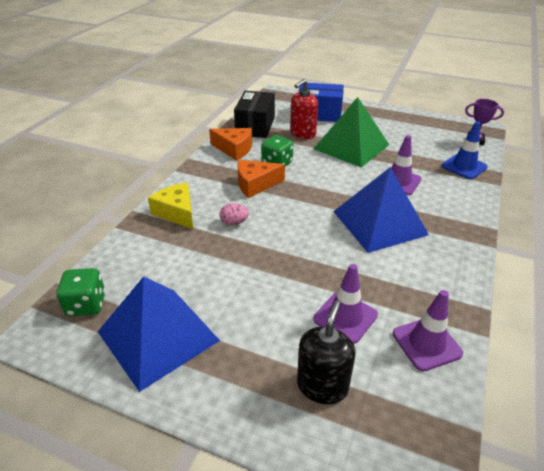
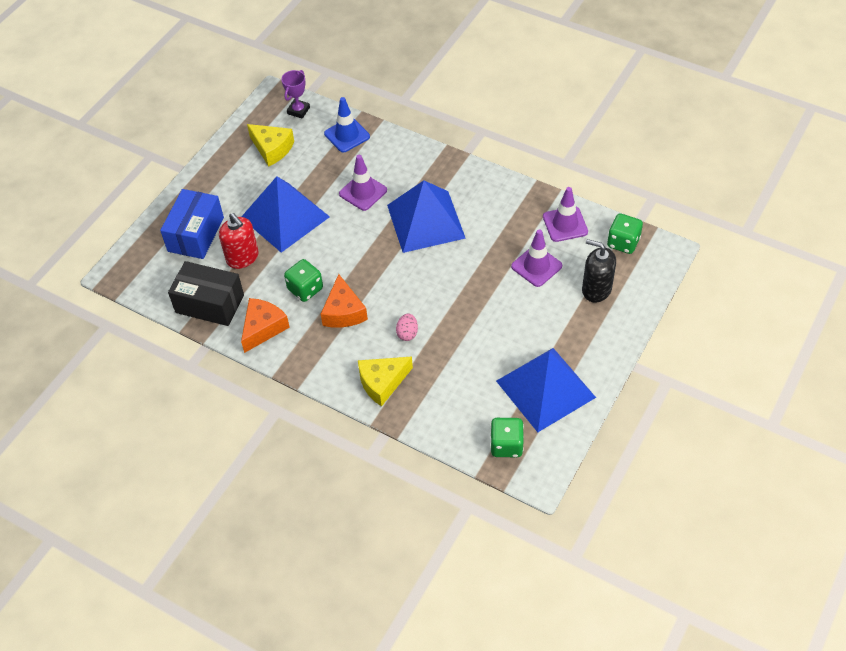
camera: 80 degrees left, 15 degrees up
green pyramid [314,97,389,168] -> blue pyramid [241,176,330,253]
none -> yellow cheese [247,124,294,167]
none -> green dice [607,213,643,254]

